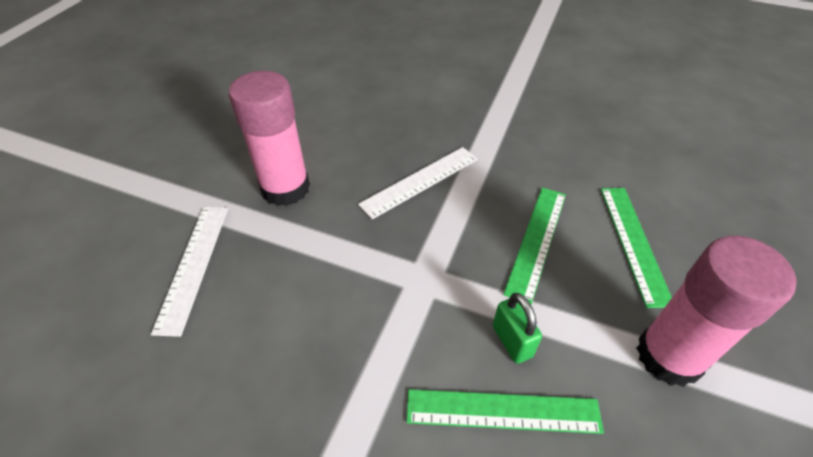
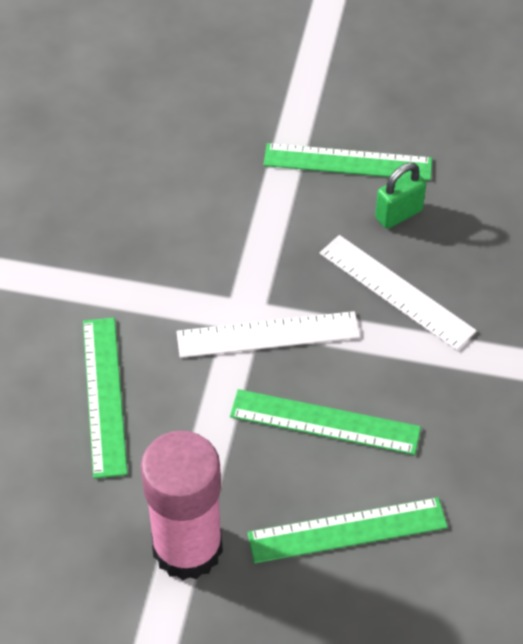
camera: 80 degrees right, 5 degrees up
white ruler [151,207,228,337] -> white ruler moved to [176,311,360,358]
pink glue stick [229,71,310,206] -> green ruler [264,143,432,181]
green padlock [493,293,542,364] -> green padlock moved to [375,163,426,229]

